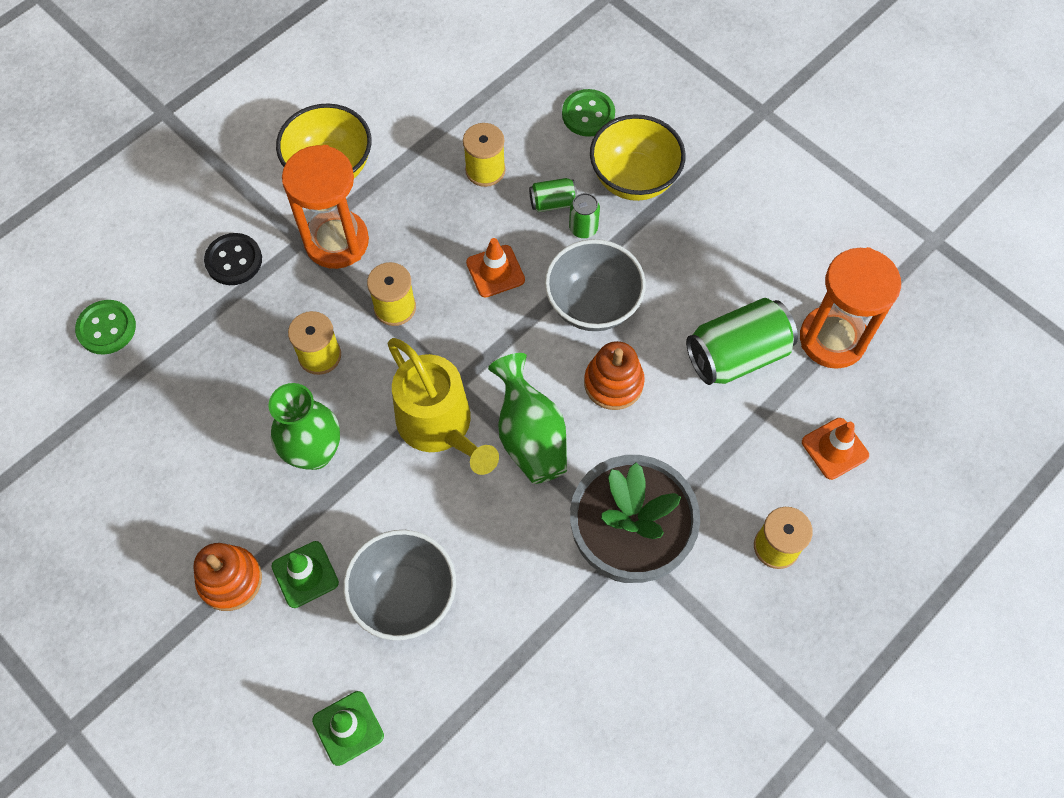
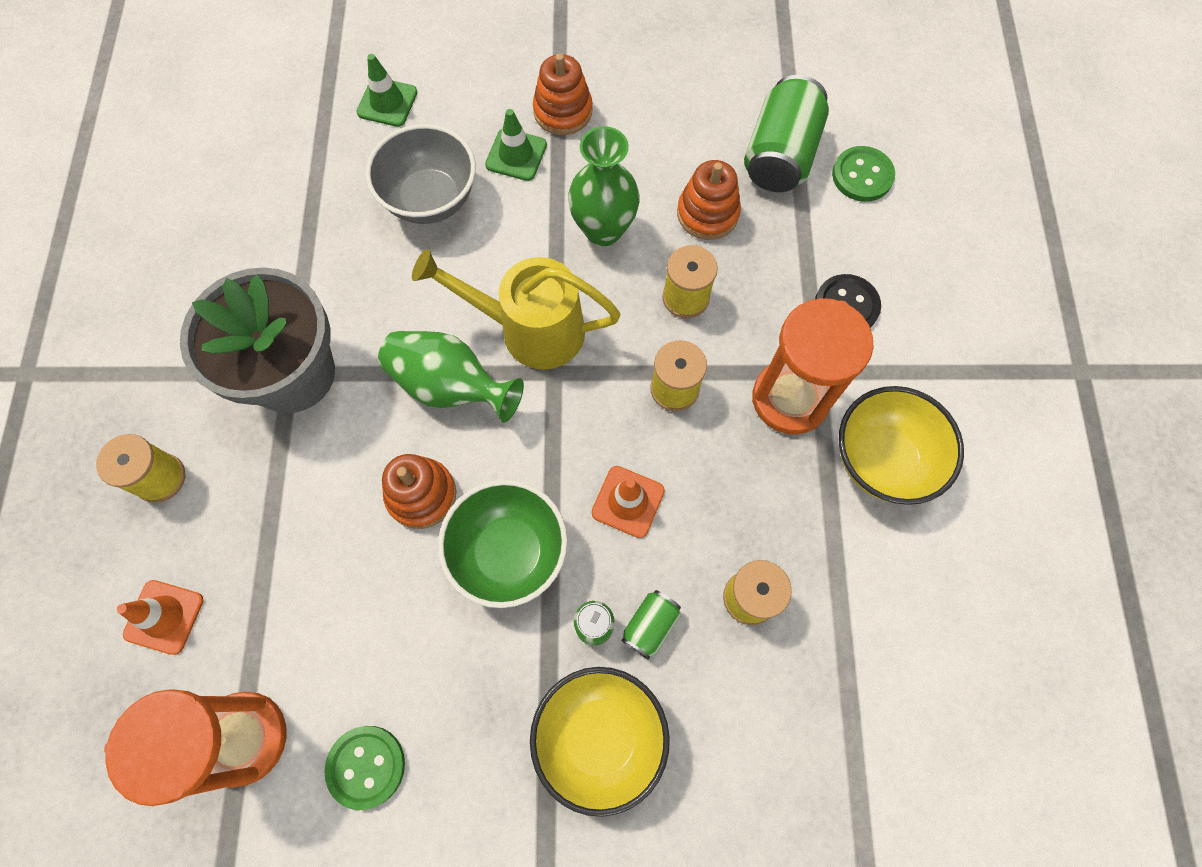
camera: 135 degrees right, 5 degrees up
grey bowl [545,239,646,331] -> green bowl [438,480,568,608]
green button [562,89,615,137] -> green button moved to [324,726,405,810]
green can [686,298,798,385] -> green can moved to [744,75,829,192]
none -> orange stacking toy [677,160,741,240]

